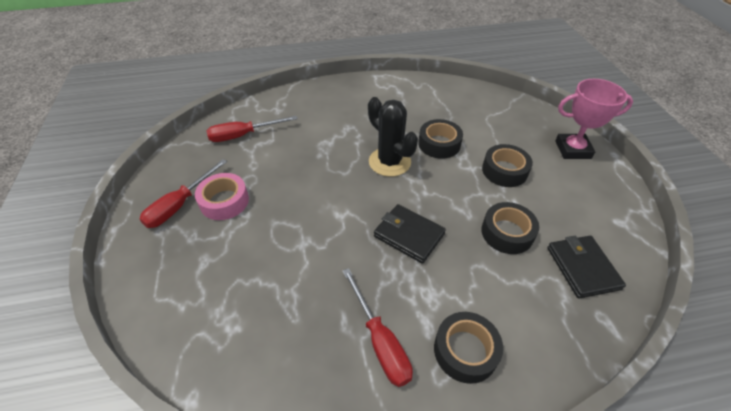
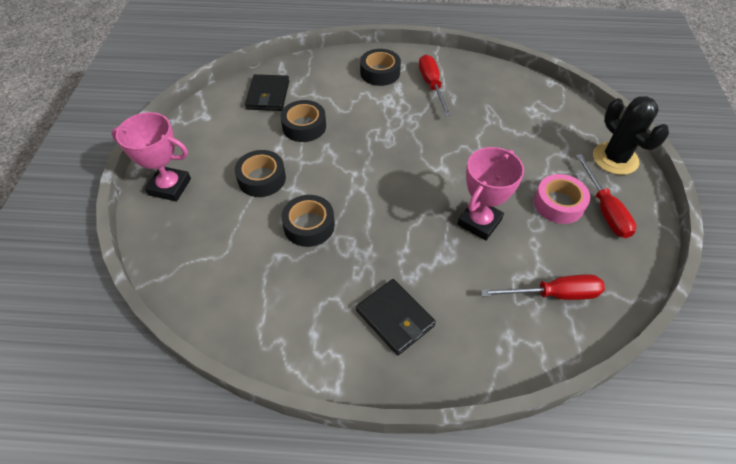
camera: 165 degrees left, 5 degrees up
red screwdriver [139,159,227,228] -> red screwdriver turned 120 degrees clockwise [576,154,636,238]
black cactus [368,97,418,177] -> black cactus moved to [593,96,669,175]
black wallet [374,204,446,264] -> black wallet moved to [356,279,436,355]
none -> pink trophy [457,147,524,241]

